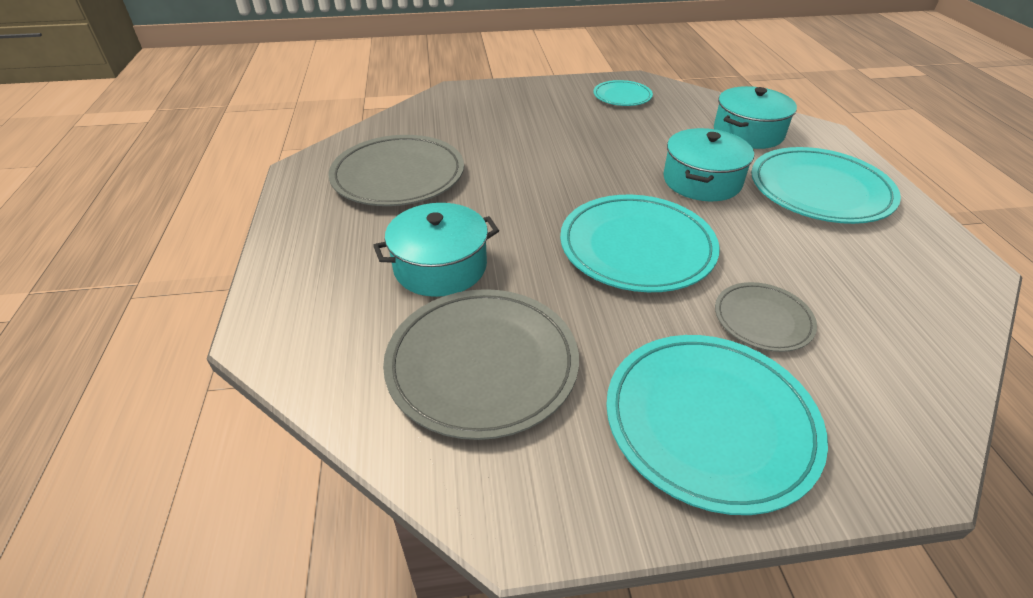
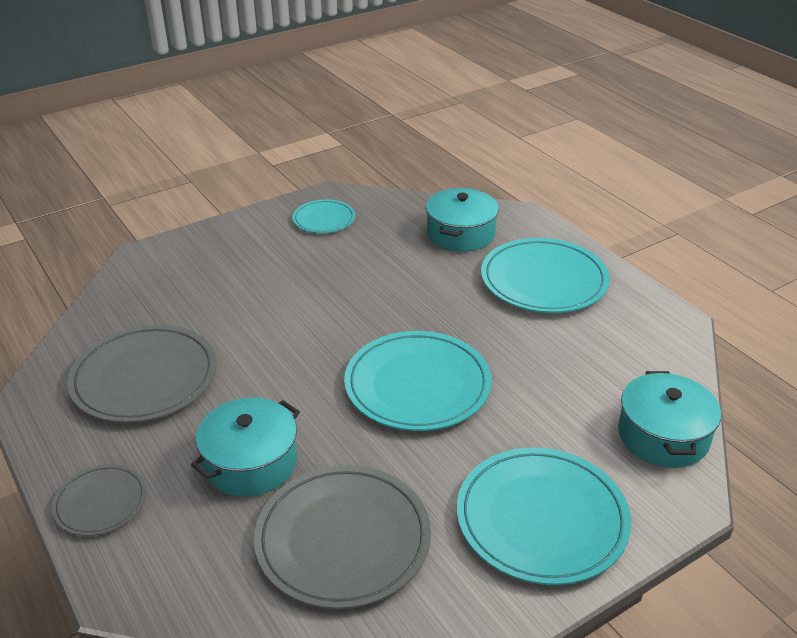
camera: 25 degrees left, 5 degrees down
turquoise pot [664,128,754,201] -> turquoise pot moved to [618,371,721,468]
grey plate [715,282,817,352] -> grey plate moved to [52,464,147,536]

